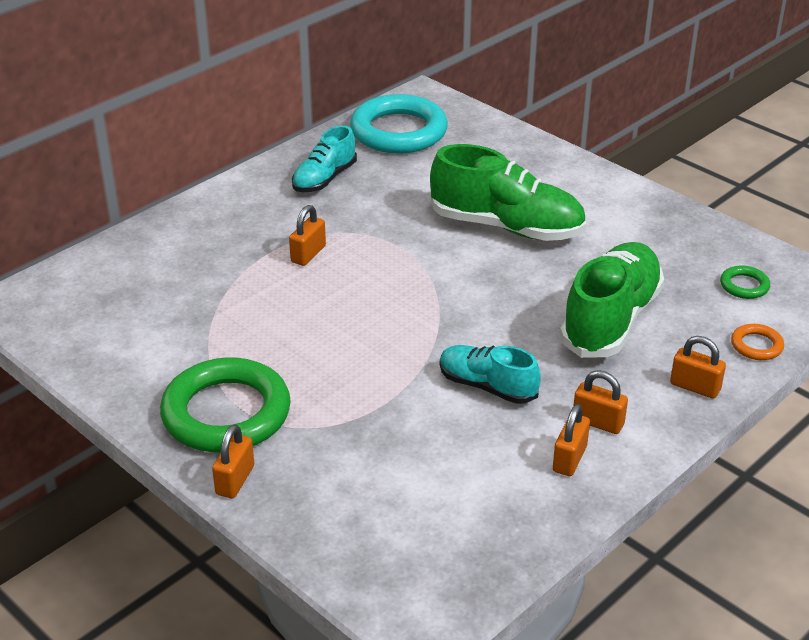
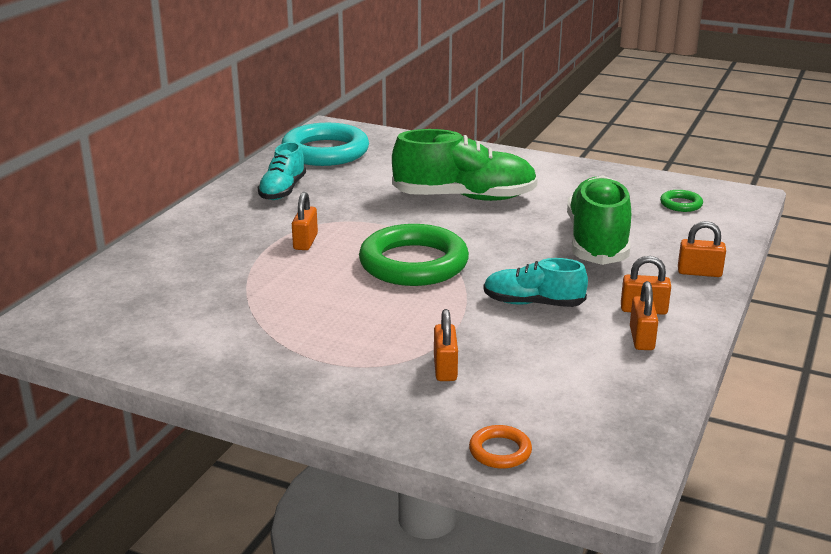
camera: 20 degrees left, 10 degrees down
green ring [160,357,291,452] -> green ring moved to [359,224,469,286]
orange padlock [212,424,254,498] -> orange padlock moved to [434,309,458,381]
orange ring [731,324,784,360] -> orange ring moved to [469,425,532,469]

